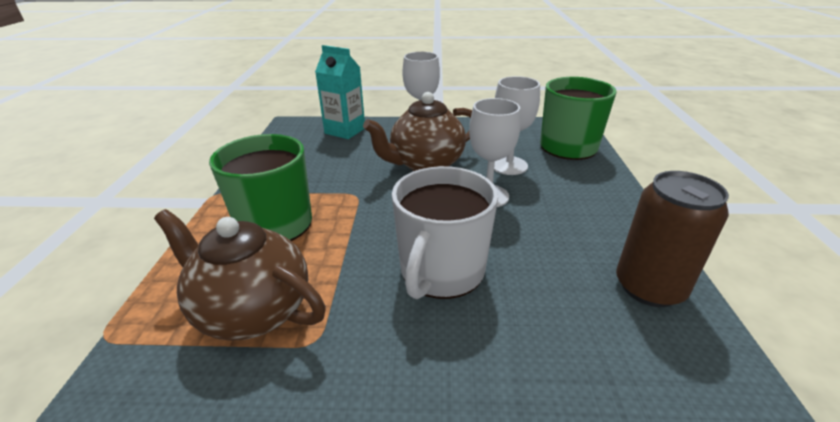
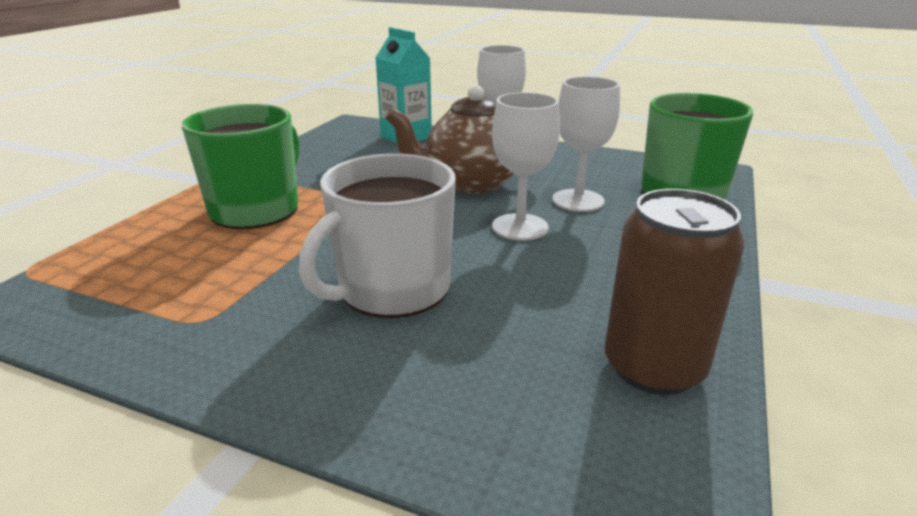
camera: 20 degrees right, 5 degrees down
brown teapot [154,209,326,341] -> none

